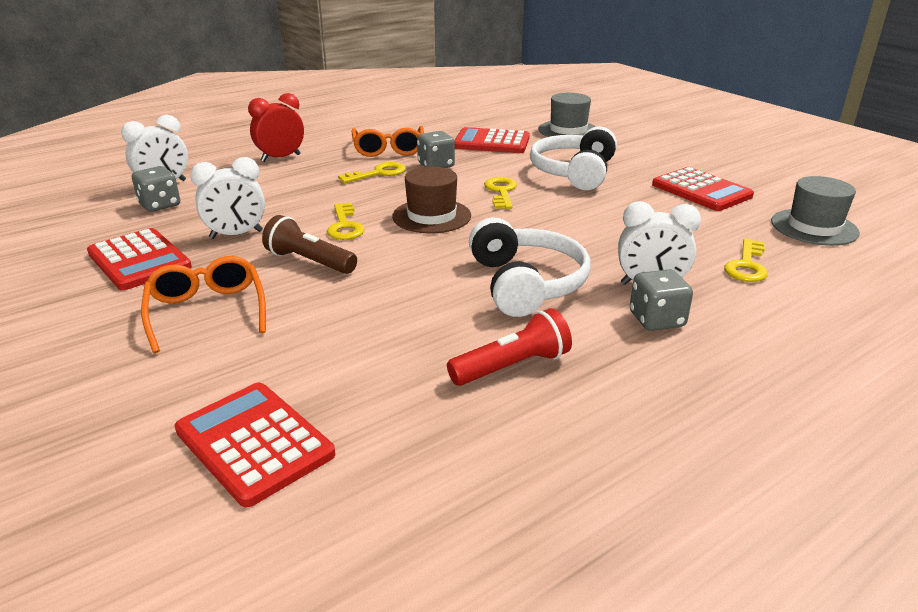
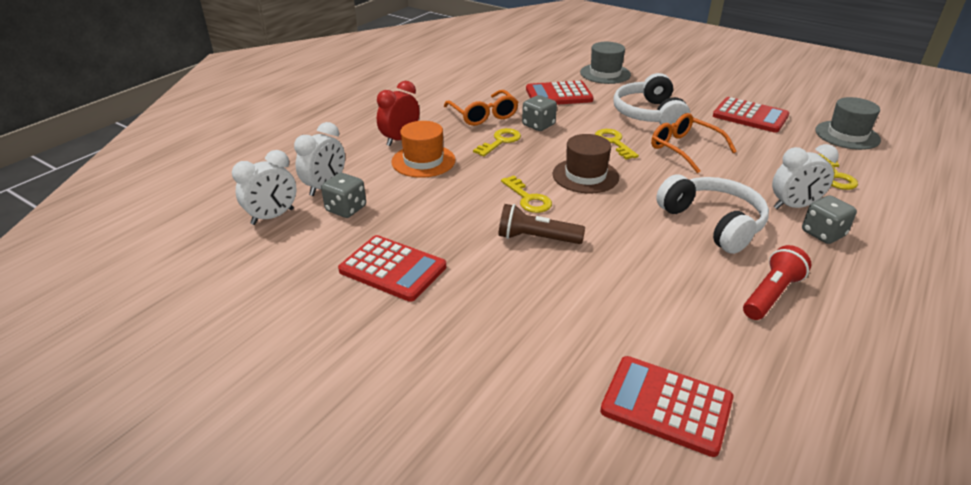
camera: 20 degrees left, 5 degrees up
orange glasses [141,256,266,353] -> orange glasses moved to [651,113,737,173]
white clock [190,157,265,239] -> white clock moved to [232,150,297,225]
none -> orange hat [391,121,456,178]

